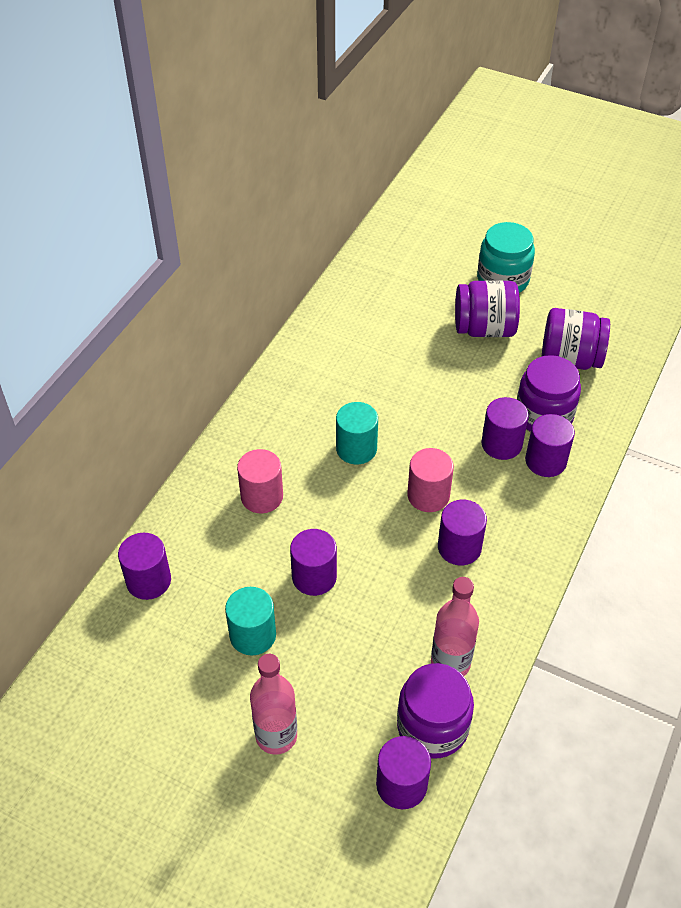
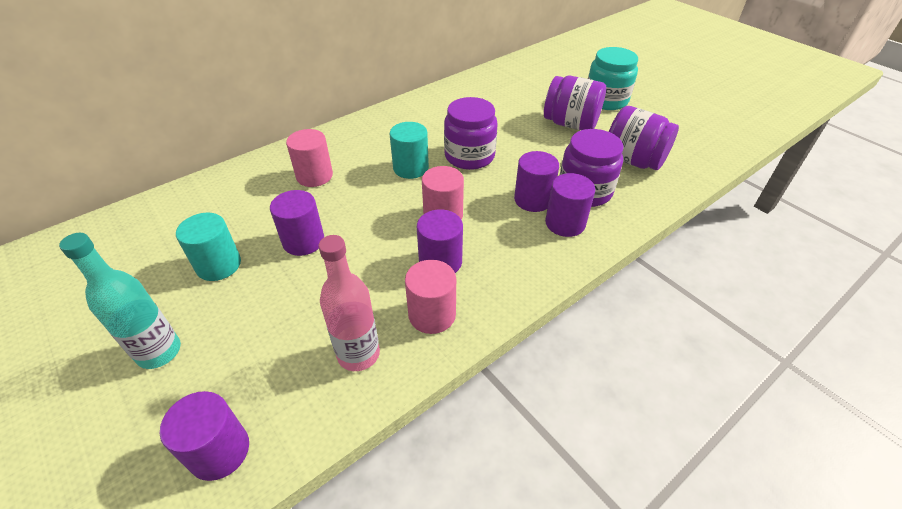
camera: 25 degrees right, 5 degrees down
purple cylinder [118,533,171,600] -> none
pink bottle [250,654,297,754] -> turquoise bottle [59,233,181,369]
purple jar [397,663,474,759] -> purple jar moved to [444,97,498,170]
none -> pink cylinder [405,260,456,334]

